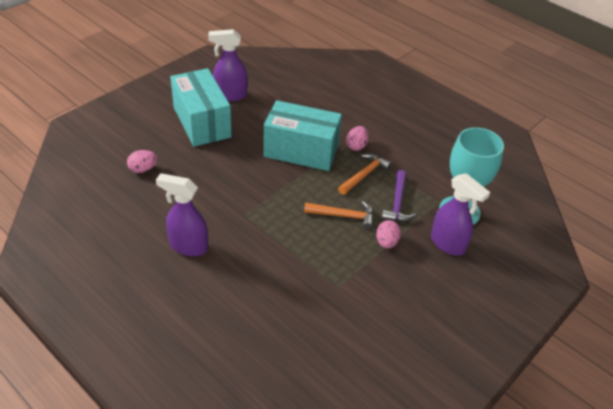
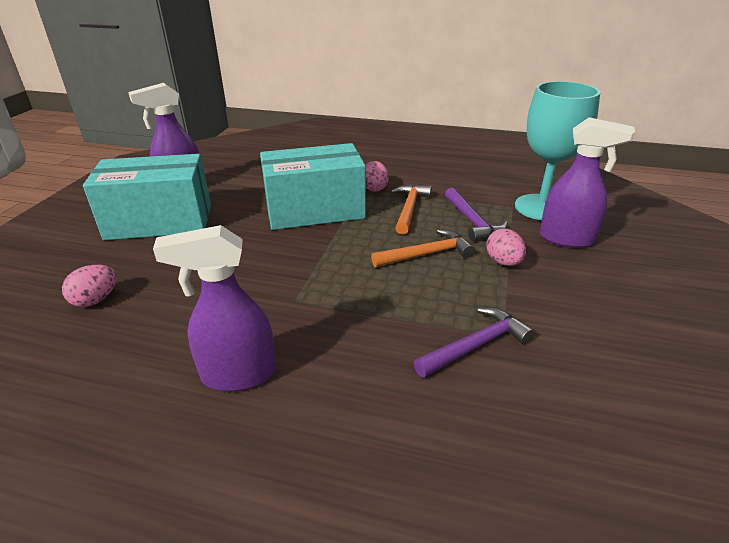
camera: 25 degrees left, 10 degrees down
turquoise box [170,68,232,147] -> turquoise box turned 45 degrees counterclockwise [83,154,211,240]
none -> purple hammer [414,307,534,378]

